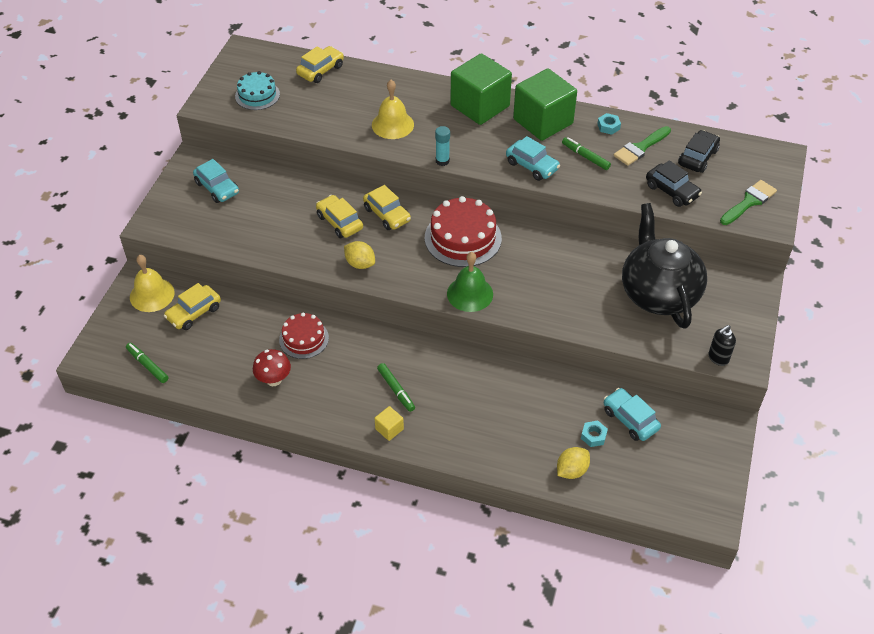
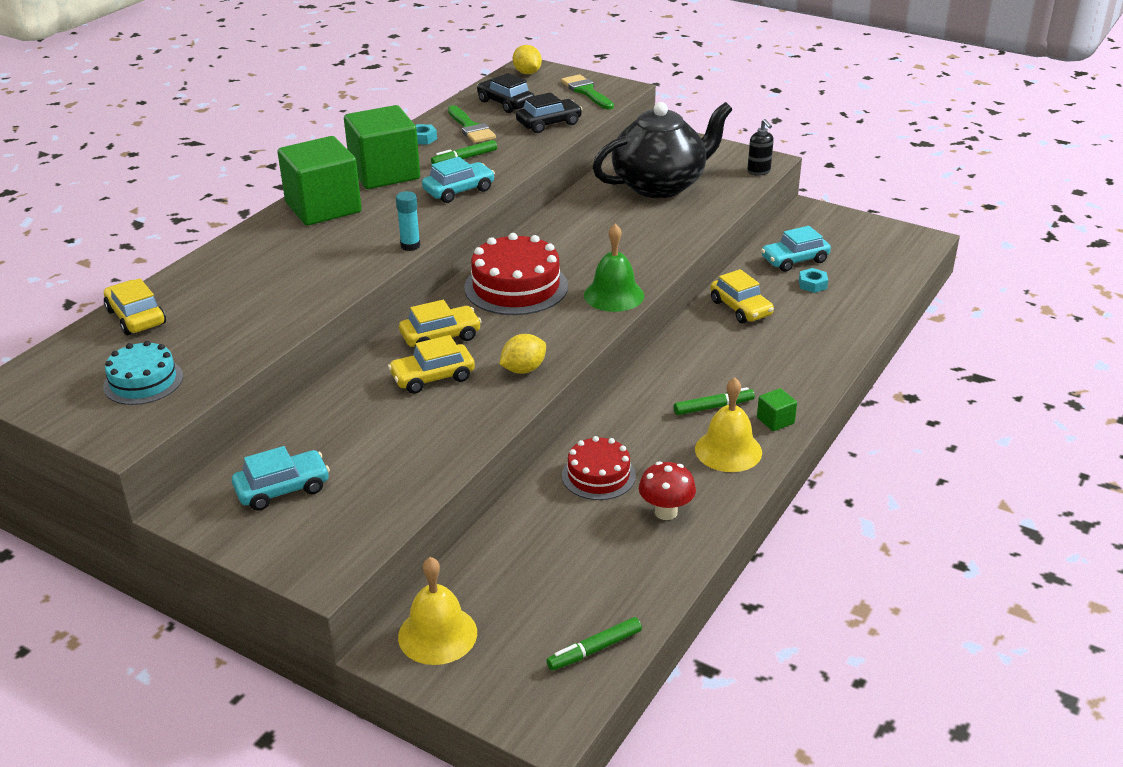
camera: 75 degrees left, 15 degrees down
yellow car [164,283,221,330] -> yellow car moved to [710,269,774,323]
yellow bell [372,80,414,139] -> yellow bell moved to [695,377,762,472]
yellow cube [374,406,404,441] -> green cube [757,388,797,431]
yellow lemon [557,447,590,479] -> yellow lemon moved to [513,45,542,74]
black teapot [622,203,707,329] -> black teapot turned 150 degrees clockwise [593,102,733,198]

